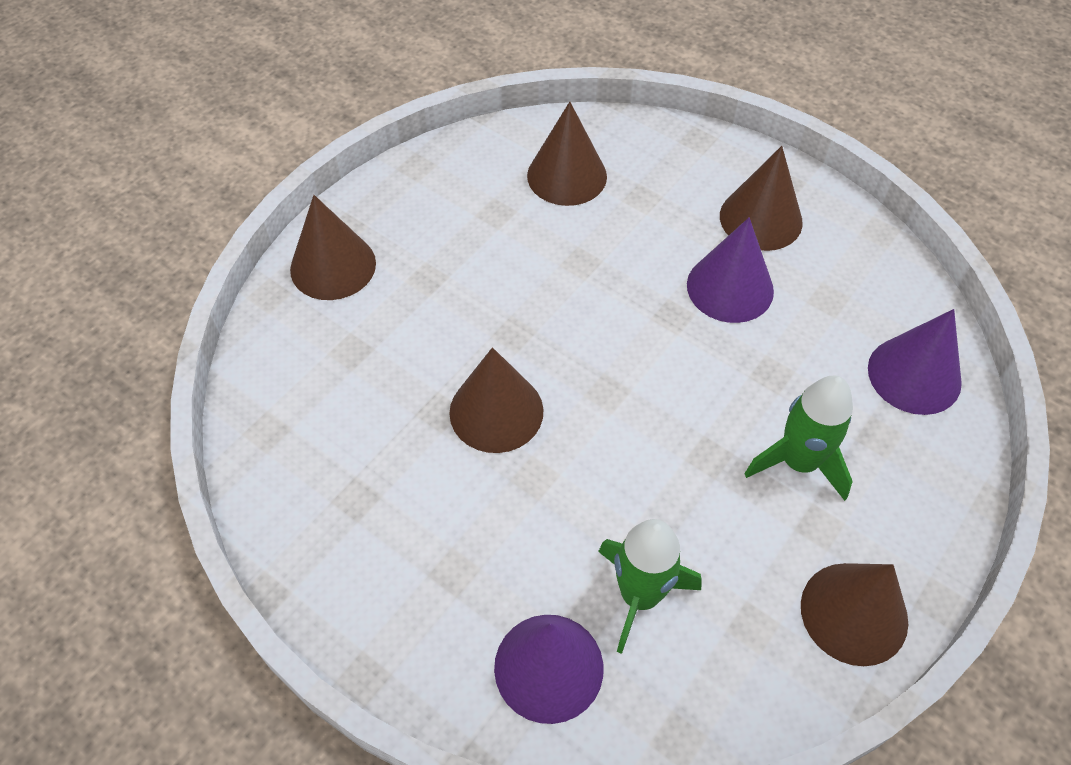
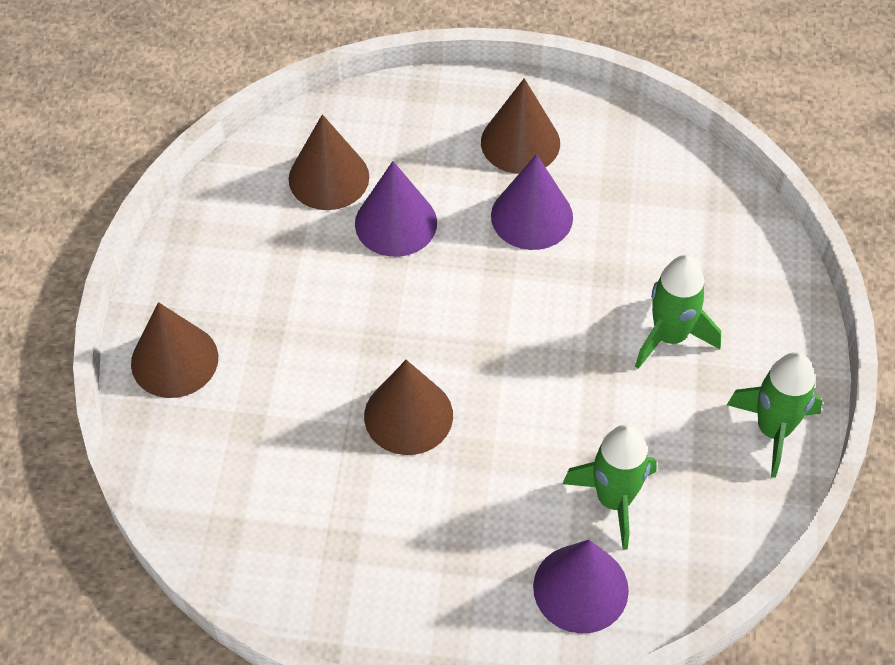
camera: 30 degrees left, 0 degrees up
brown cone [801,563,908,666] -> green rocket [727,352,823,478]
purple cone [868,309,962,415] -> purple cone moved to [355,161,437,257]

